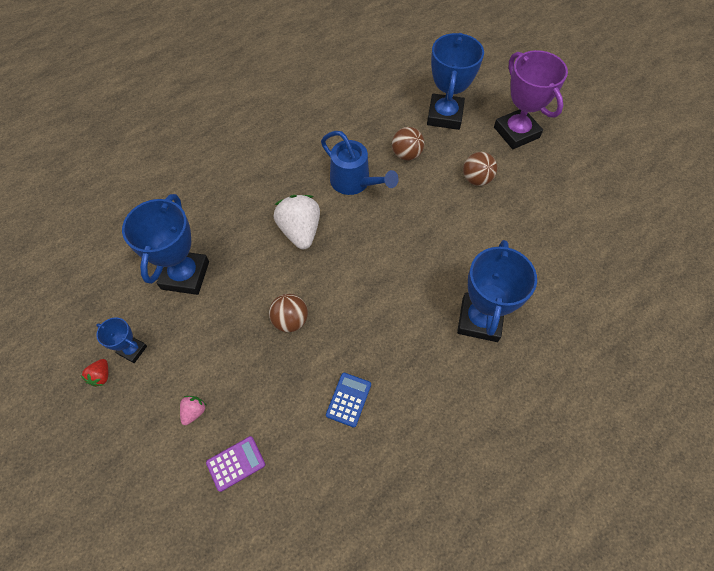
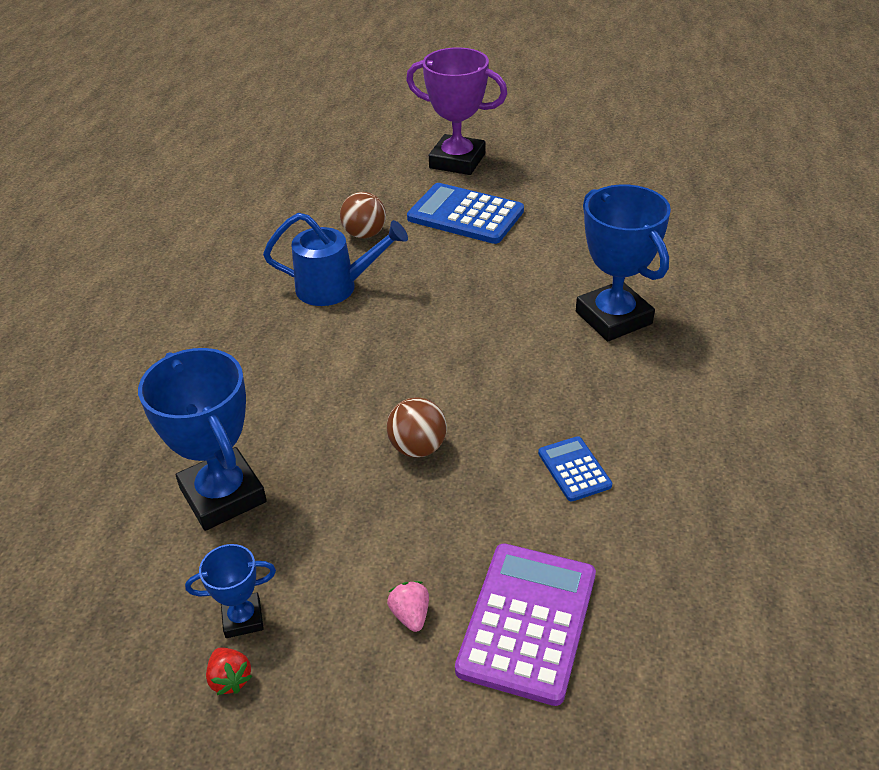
camera: 40 degrees left, 20 degrees down
purple calculator [206,436,265,492] -> purple calculator [455,543,596,706], size x1.91
white strawberry [273,195,320,249] -> none
blue trophy [427,33,484,130] -> none
brown ball [463,152,497,186] -> blue calculator [407,183,524,244]

